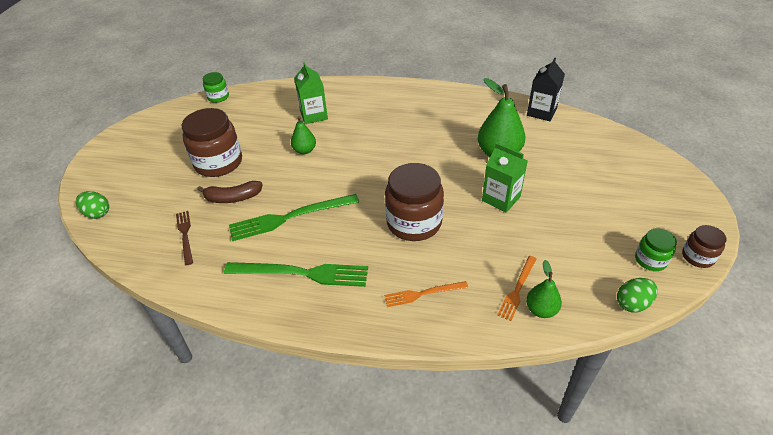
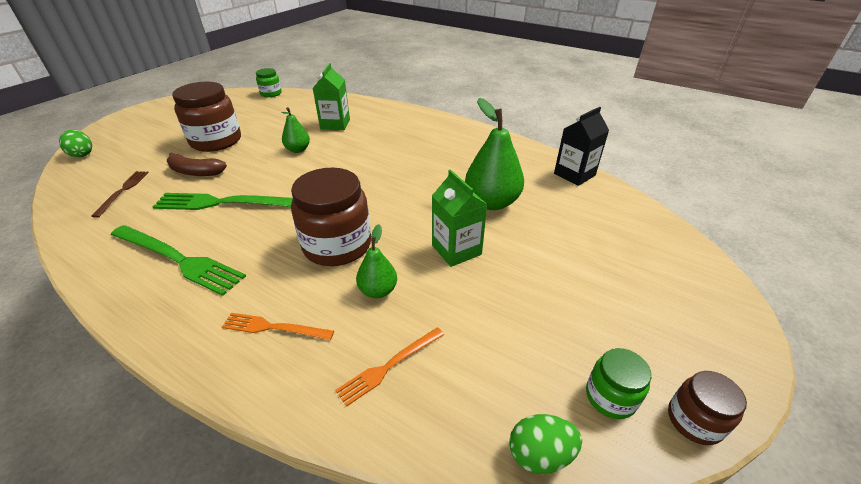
camera: 20 degrees right, 5 degrees down
green pear [526,260,562,318] -> green pear moved to [356,224,397,298]

